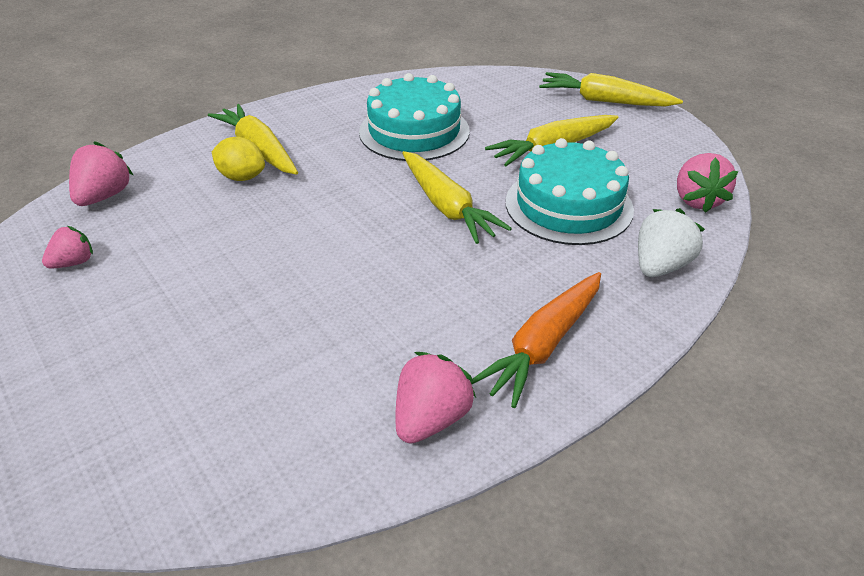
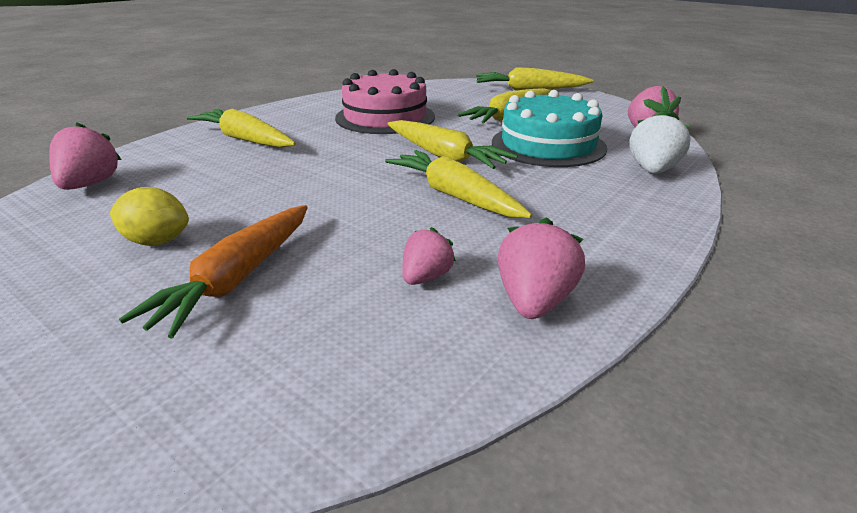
camera: 15 degrees left, 10 degrees down
pink strawberry [42,226,93,269] -> pink strawberry moved to [402,227,456,285]
yellow lemon [212,137,265,181] -> yellow lemon moved to [110,187,189,246]
turquoise cake [359,73,470,161] -> pink cake [335,69,435,134]
orange carrot [470,272,601,408] -> orange carrot moved to [119,205,308,338]
none -> yellow carrot [385,150,532,218]

